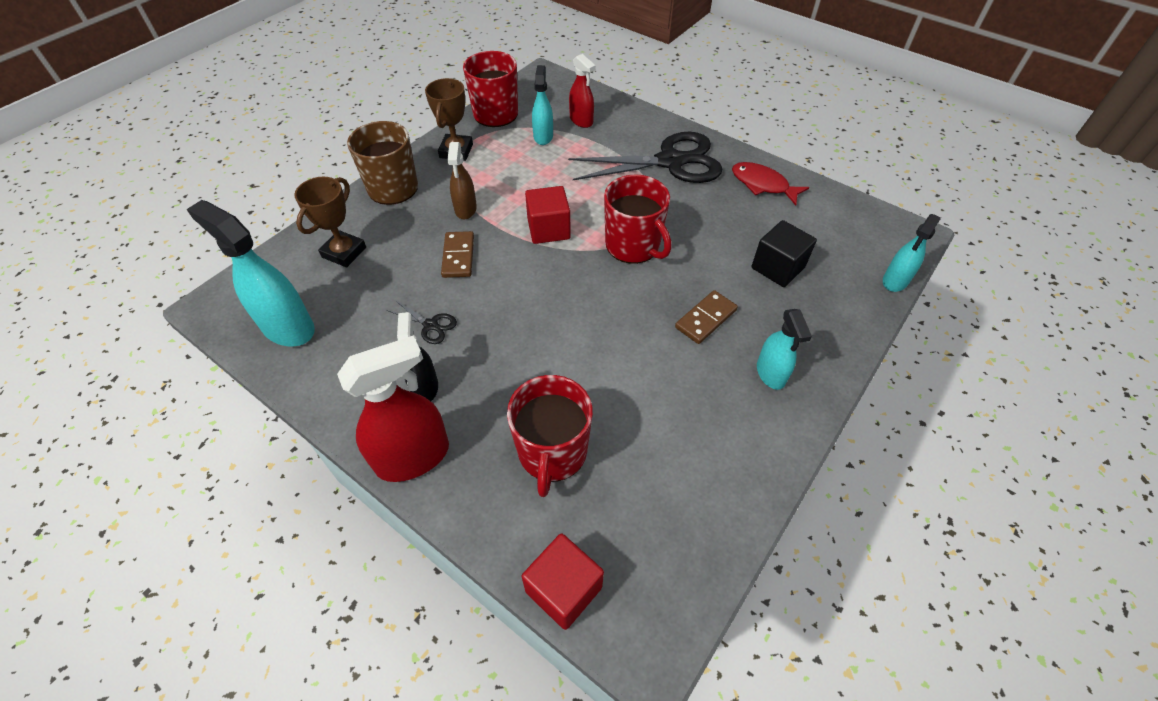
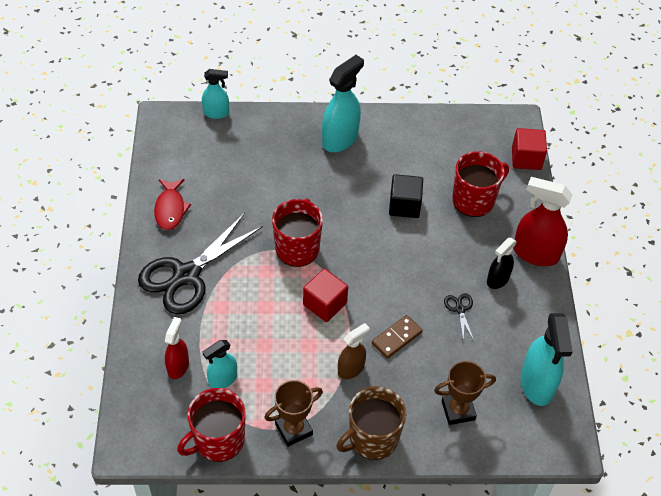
camera: 130 degrees left, 0 degrees up
black scissors [568,132,722,183] -> black scissors turned 90 degrees counterclockwise [138,213,263,314]
brown domino [675,290,738,344] -> none
black cube [752,220,817,287] -> black cube moved to [389,174,423,218]
turquoise spray bottle [757,309,812,390] -> turquoise spray bottle [322,55,364,152], size x1.68

